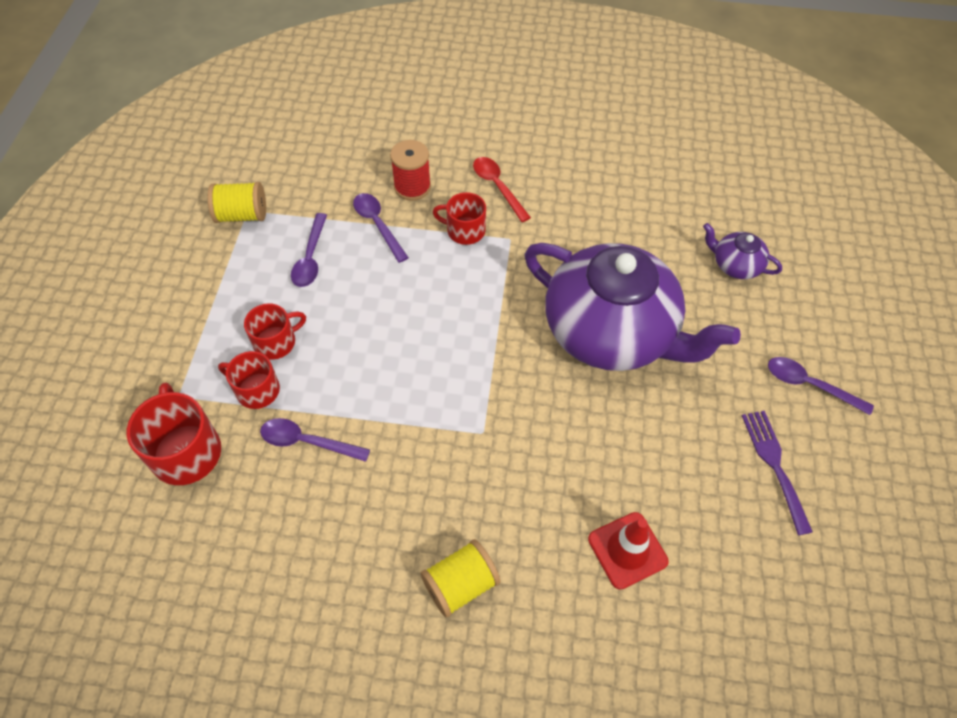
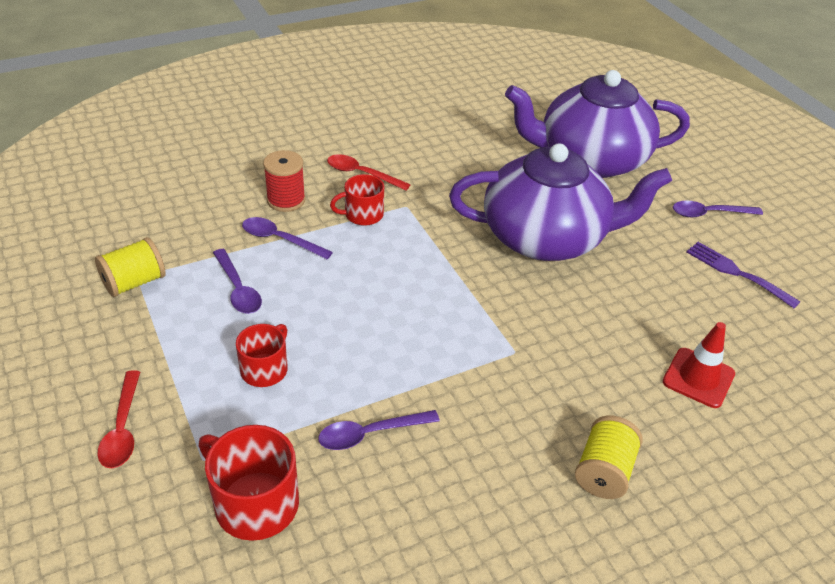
camera: 35 degrees left, 15 degrees down
red mug [218,351,280,409] -> none
purple teapot [703,223,782,279] -> purple teapot [505,70,690,178], size x2.43
none -> red spoon [97,370,140,468]

